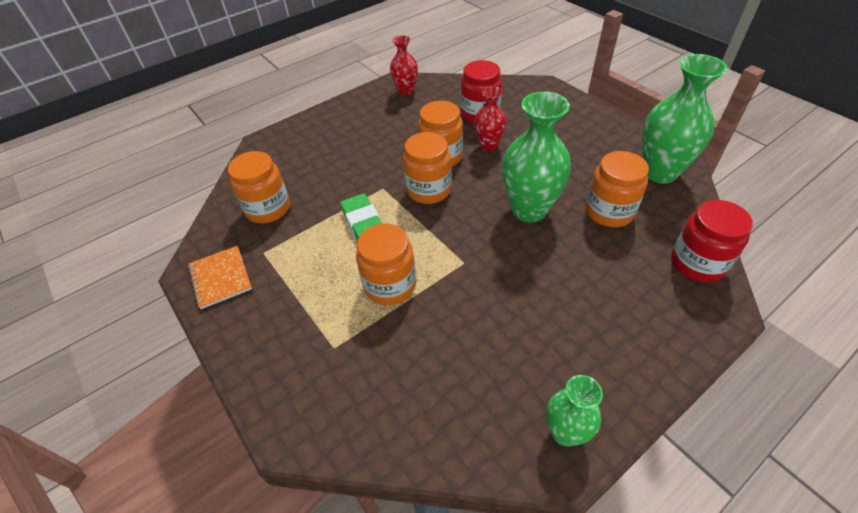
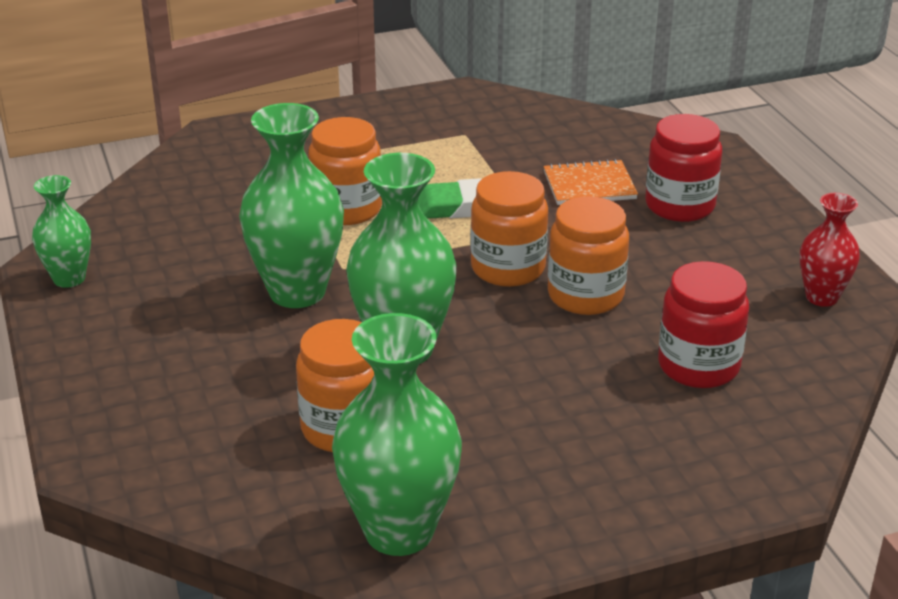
camera: 105 degrees right, 15 degrees down
orange notebook [188,246,252,309] -> orange notebook moved to [544,159,638,205]
orange jar [228,151,290,223] -> none
red vase [474,86,506,151] -> none
red jar [671,200,753,283] -> red jar moved to [645,114,722,222]
none -> green vase [239,103,344,308]

